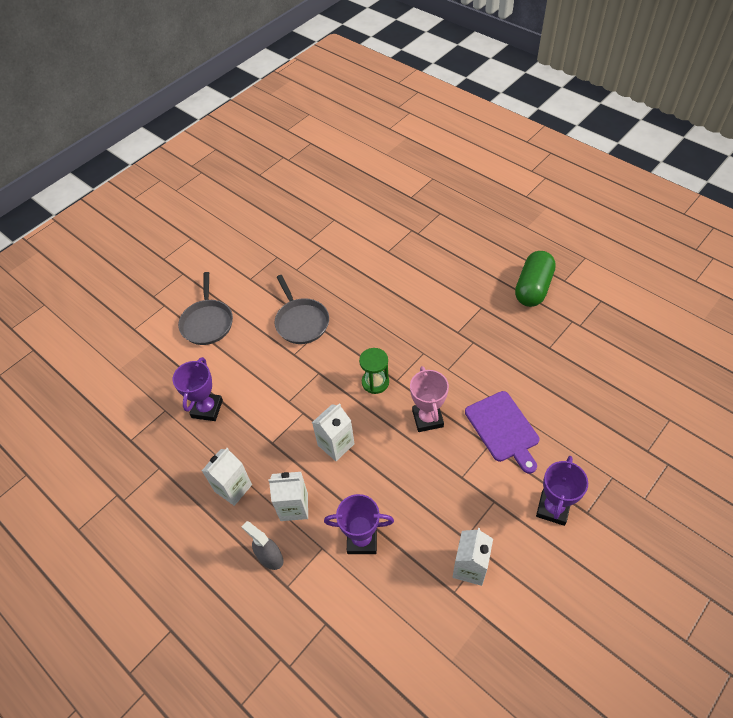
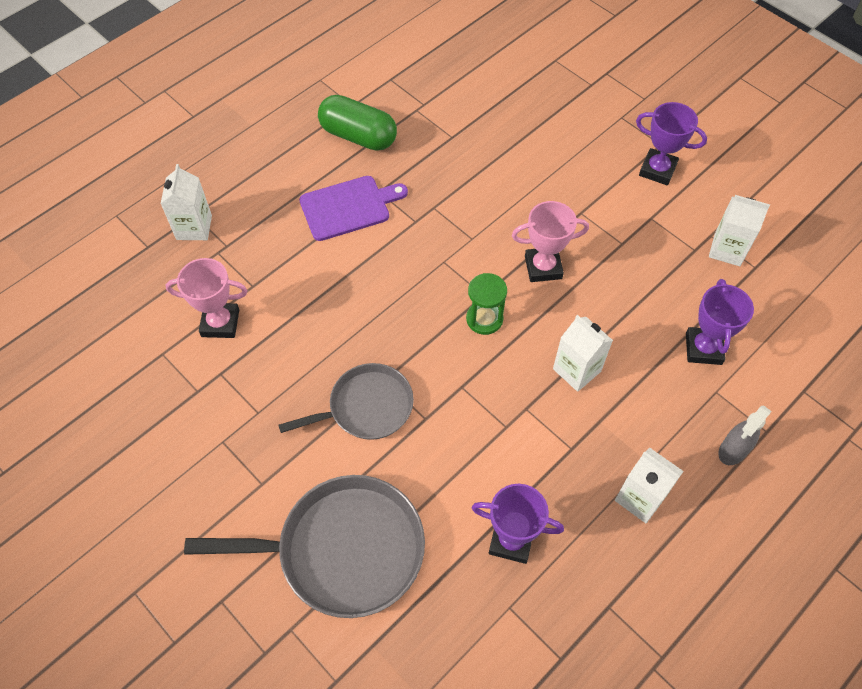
camera: 90 degrees left, 5 degrees up
grey pan [178,272,233,345] -> grey pan [184,475,425,618], size x1.58
white carton [268,472,308,521] -> white carton moved to [161,164,212,240]
purple cutting board [465,391,539,474] -> purple cutting board moved to [299,176,408,241]
none -> pink trophy [165,258,248,338]

